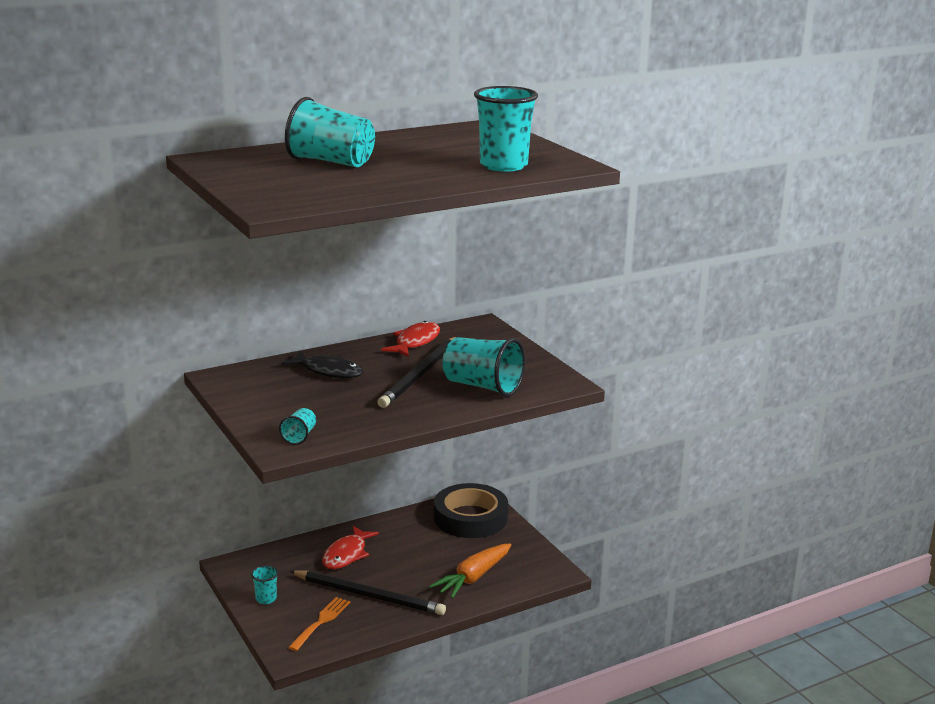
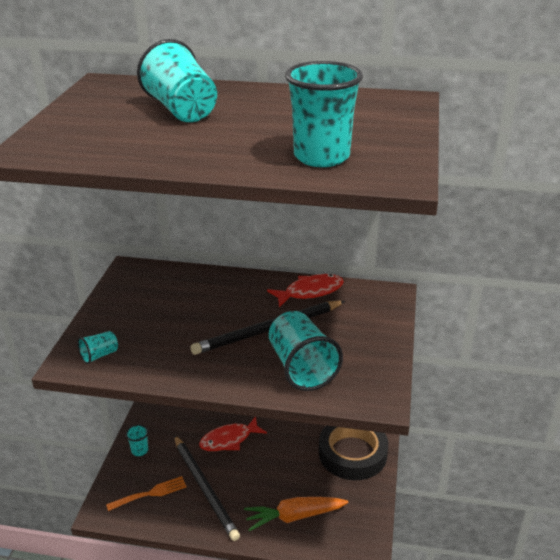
camera: 40 degrees right, 10 degrees up
black fish [281,351,364,379] -> none

